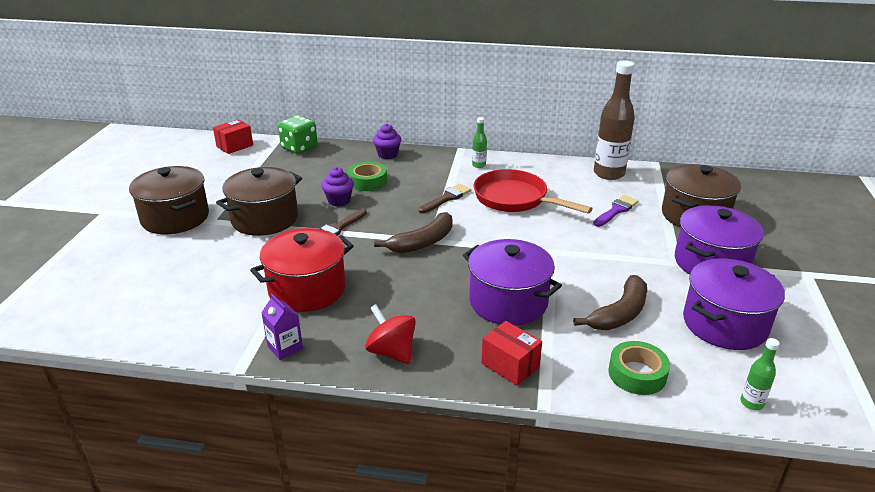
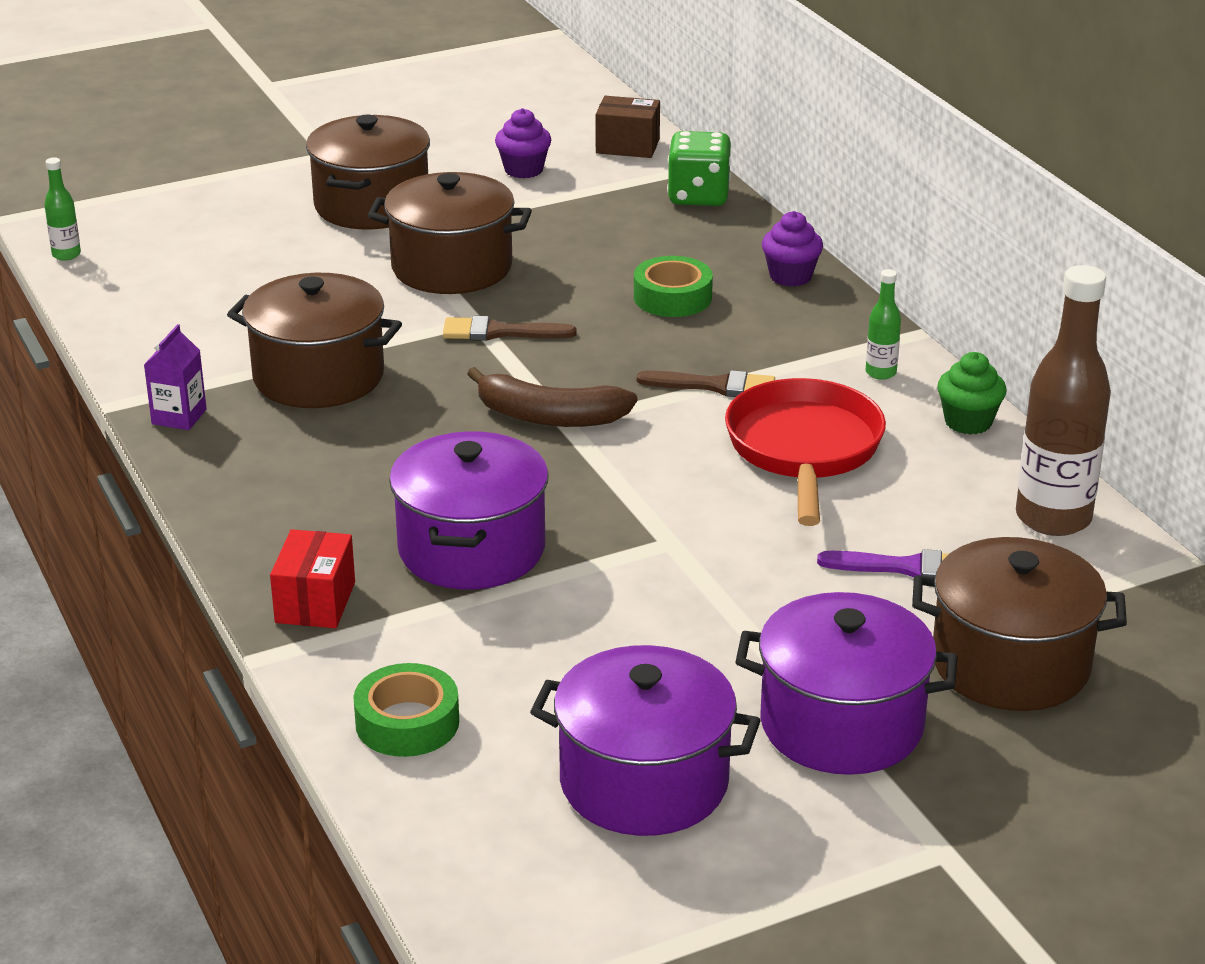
camera: 55 degrees right, 0 degrees up
red box [213,119,253,154] -> brown box [596,96,660,158]
red pot [250,228,354,312] -> brown pot [227,273,402,408]
purple cupcake [322,167,354,207] -> purple cupcake moved to [495,108,551,178]
red spinning top [365,304,416,364] -> none
brown banana [573,275,647,330] -> none
green bottle [741,338,780,410] -> green bottle moved to [44,157,81,261]
none -> green cupcake [937,352,1007,435]

